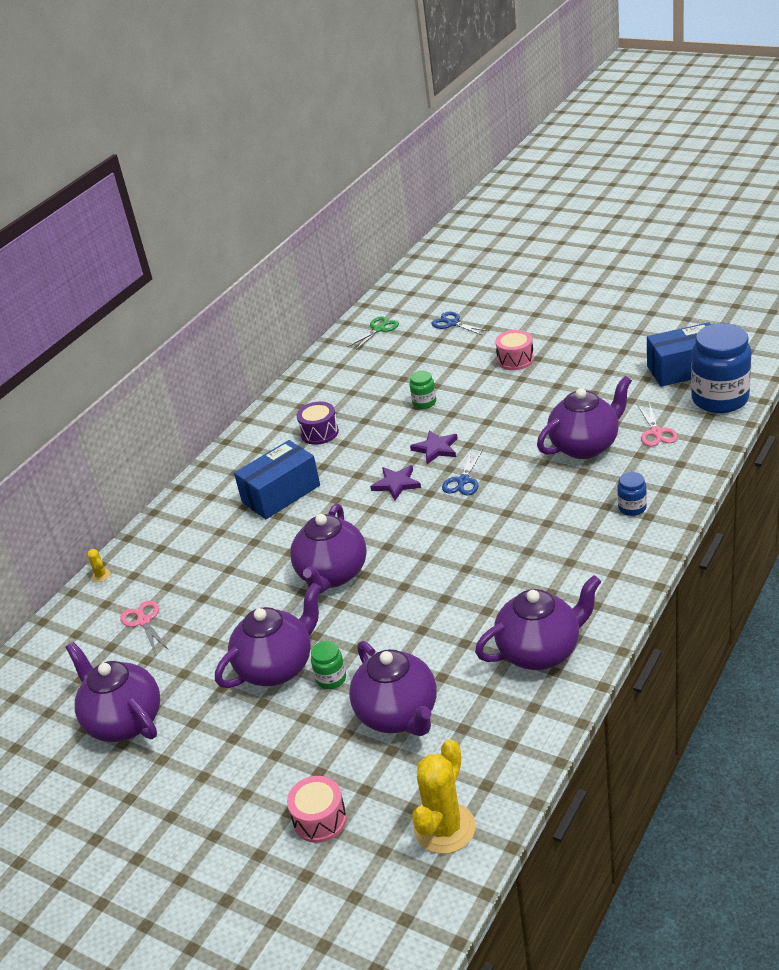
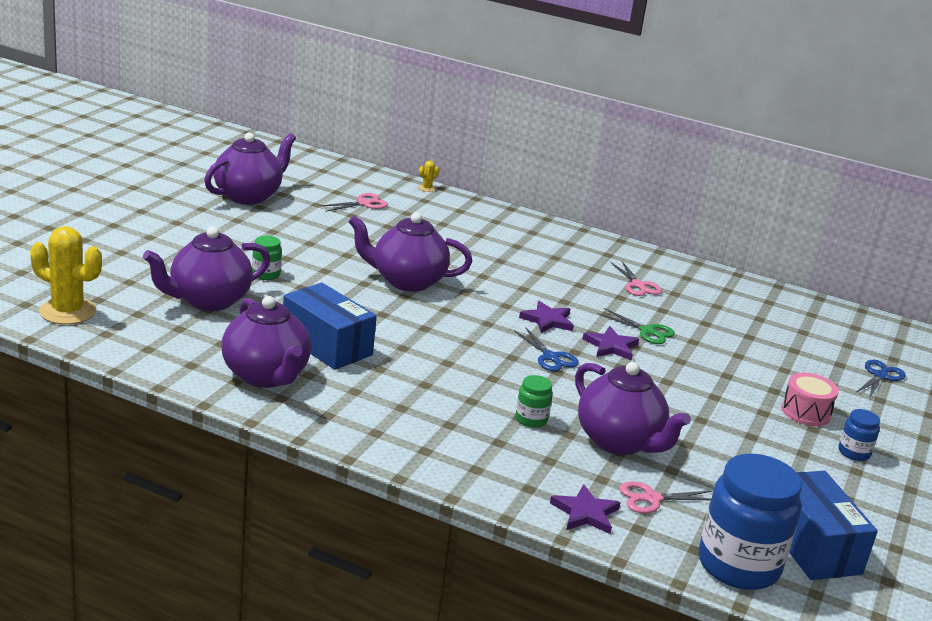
camera: 75 degrees right, 10 degrees down
purple teapot [215,583,321,688] -> none
blue box [234,440,320,519] -> blue box moved to [283,283,377,370]
pink drum [287,776,347,843] -> none
purple drum [296,402,339,445] -> pink scissors [610,260,662,296]
green scissors [347,317,399,351] -> green scissors moved to [597,308,675,344]
green jar [410,371,436,409] -> green jar moved to [515,375,553,428]
blue scissors [442,450,483,495] -> blue scissors turned 135 degrees counterclockwise [514,327,579,371]
blue jar [617,472,647,516] -> blue jar moved to [839,409,880,461]
none -> purple star [550,484,621,534]

